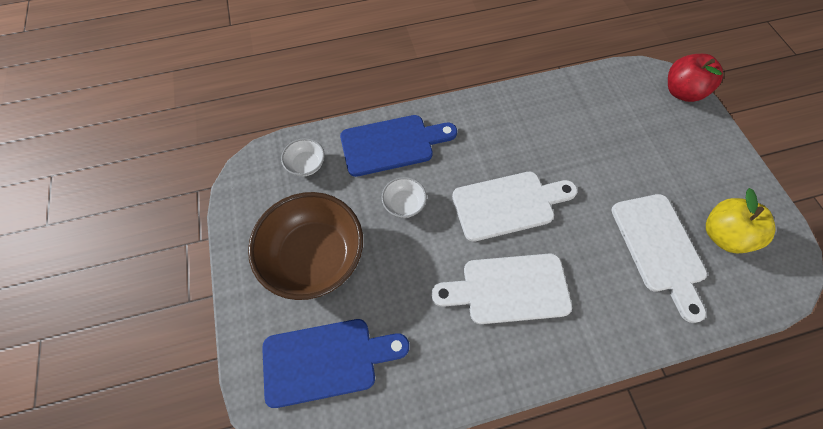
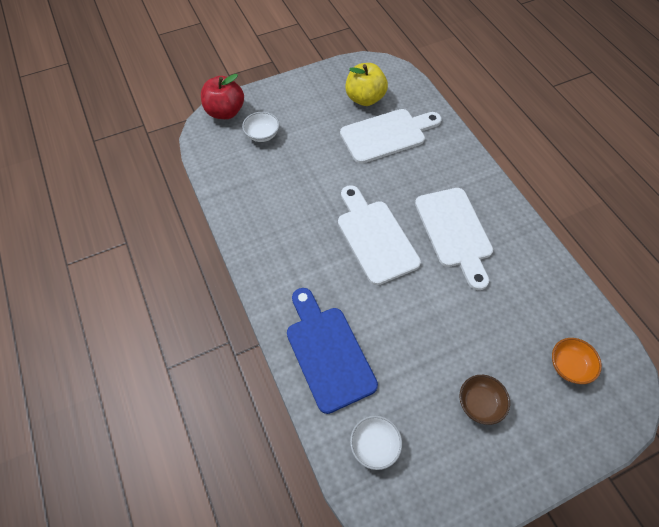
camera: 100 degrees left, 5 degrees down
brown bowl [248,192,363,300] -> brown bowl [459,375,510,425], size x0.44
blue cutting board [262,319,409,408] -> orange bowl [552,338,602,384]
white bowl [382,177,427,218] -> white bowl moved to [242,112,279,142]

